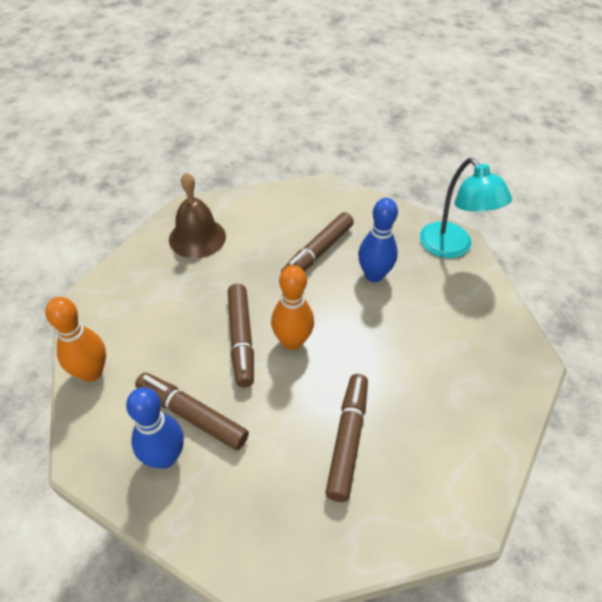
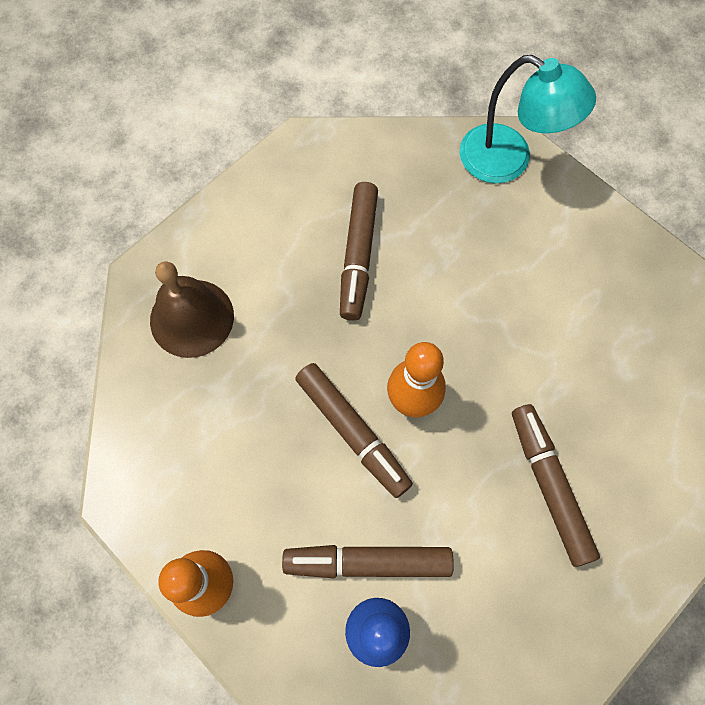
camera: 30 degrees left, 20 degrees up
blue bowling pin [358,198,398,282] -> none

